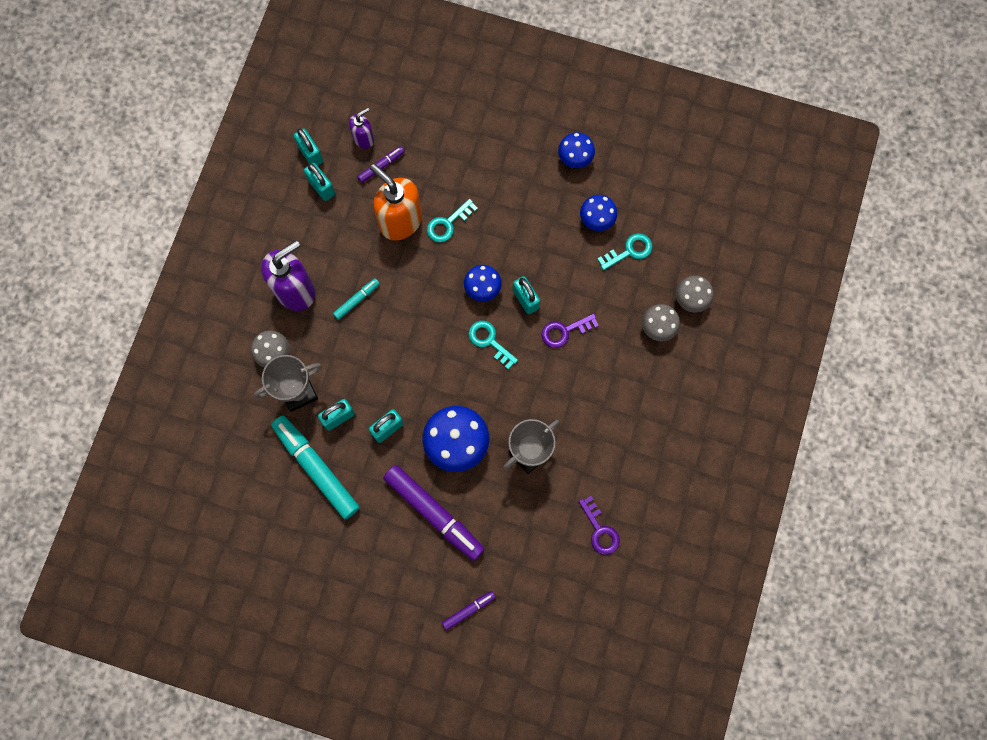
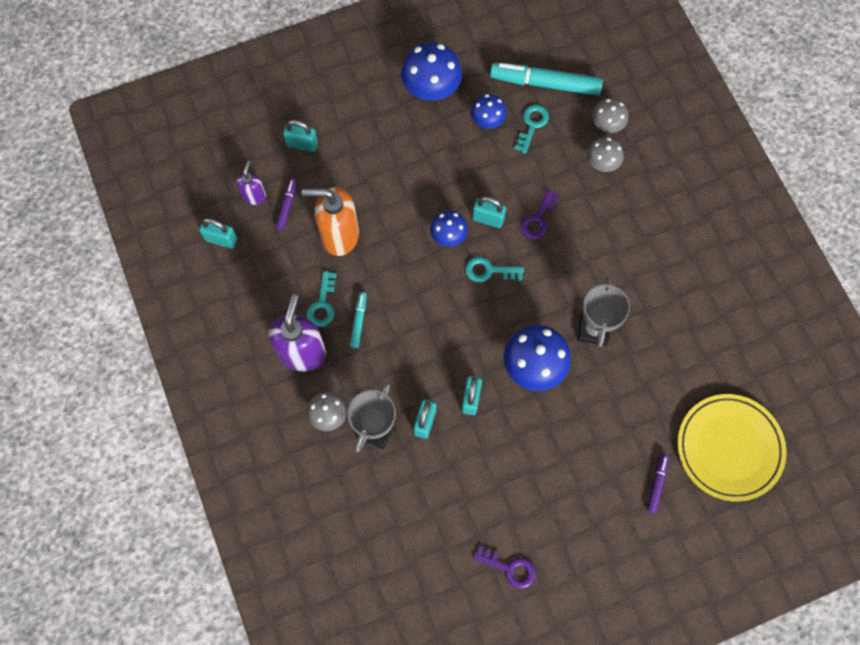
camera: 40 degrees left, 5 degrees down
turquoise marker [271,416,360,519] -> turquoise marker moved to [490,62,603,96]
turquoise padlock [304,163,335,201] -> turquoise padlock moved to [283,120,318,152]
purple marker [383,465,484,561] -> none
turquoise key [427,199,478,242] -> turquoise key moved to [307,271,337,327]
blue mushroom [558,132,595,168] -> blue mushroom [401,42,462,101], size x1.69
purple key [579,496,620,555] -> purple key moved to [473,545,536,589]
none -> yellow plate [677,394,787,501]

